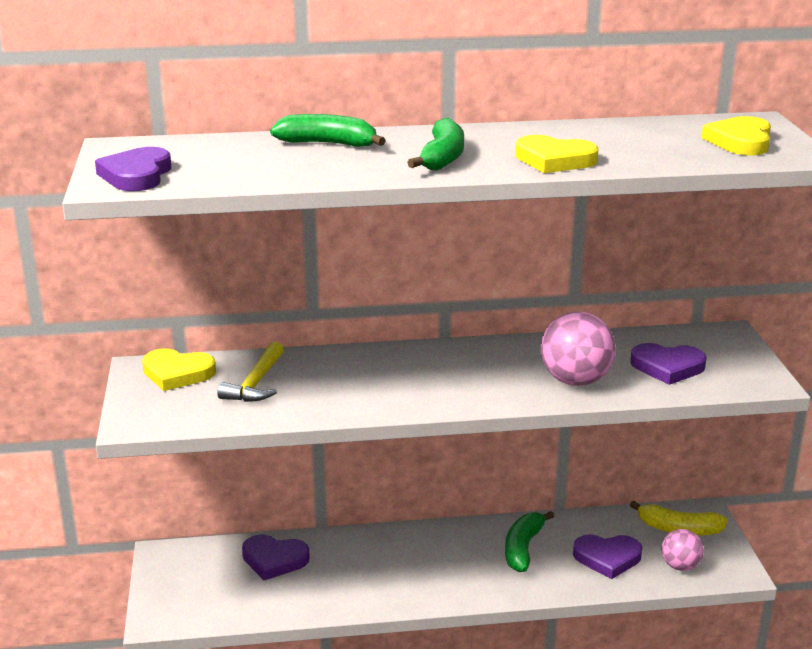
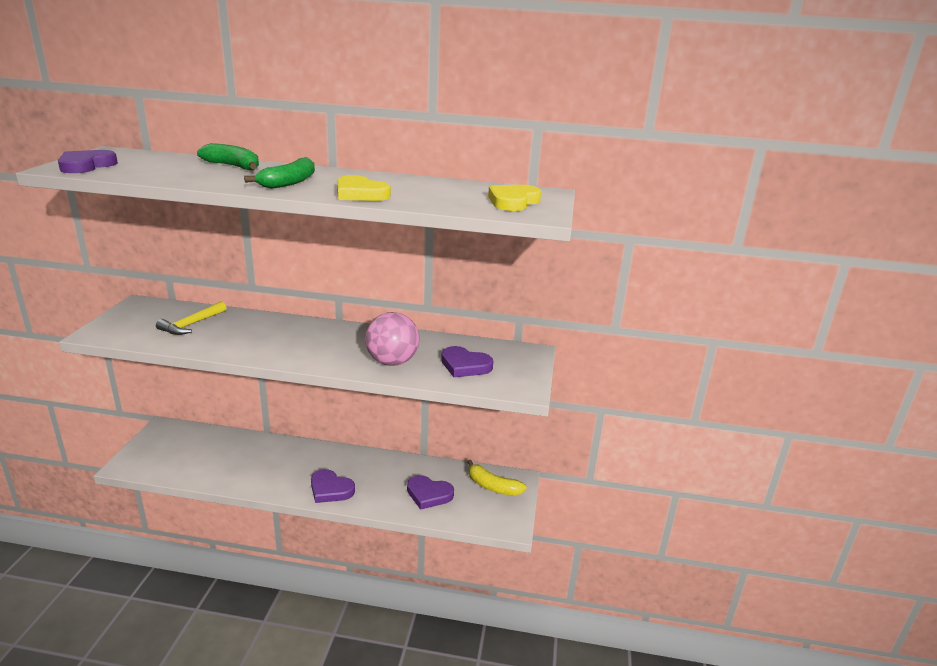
camera: 15 degrees right, 0 degrees up
yellow heart [142,348,216,391] -> none
purple heart [242,535,310,580] -> purple heart moved to [311,469,355,503]
green banana [505,511,554,572] -> none
pink ball [661,529,704,571] -> none

